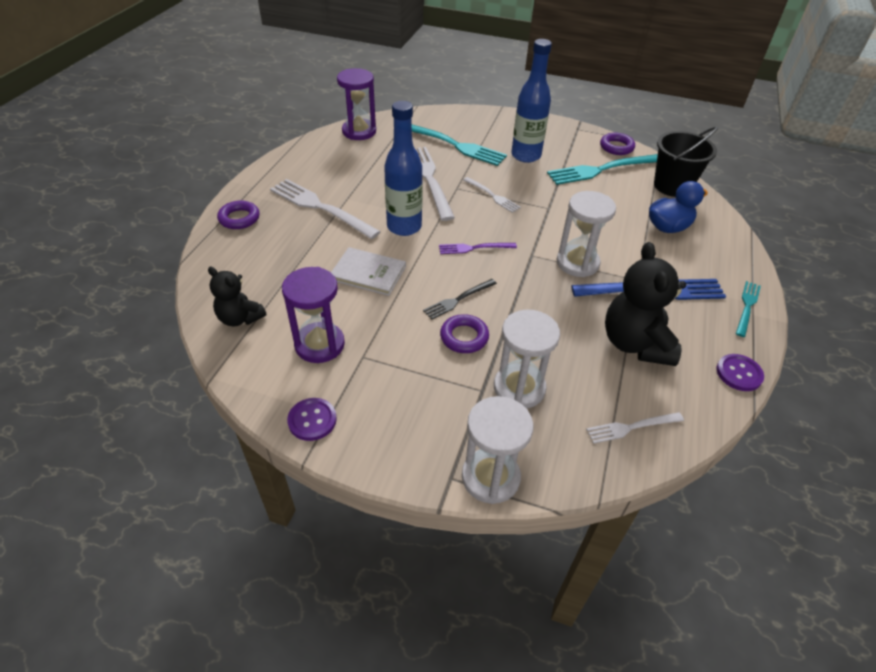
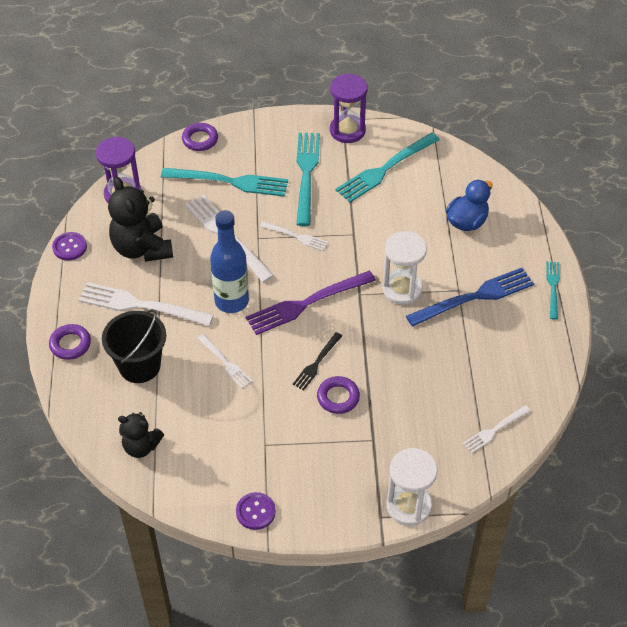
camera: 20 degrees left, 5 degrees up
purple hourglass [282,267,345,363] -> purple hourglass moved to [330,73,368,143]
white book [331,247,406,296] -> white fork [198,334,252,388]
purple fork [439,243,517,254] -> purple fork [246,271,376,335], size x1.85
white hourglass [494,309,560,408] -> none
blue bottle [511,39,552,163] -> turquoise fork [296,133,320,226]
purple ring [600,132,635,155] -> purple ring moved to [182,123,218,151]
black teddy bear [605,242,686,366] -> black teddy bear moved to [108,177,173,262]
black bucket [654,127,718,197] -> black bucket moved to [102,309,166,383]
purple button [716,354,764,391] -> purple button moved to [52,232,87,261]

